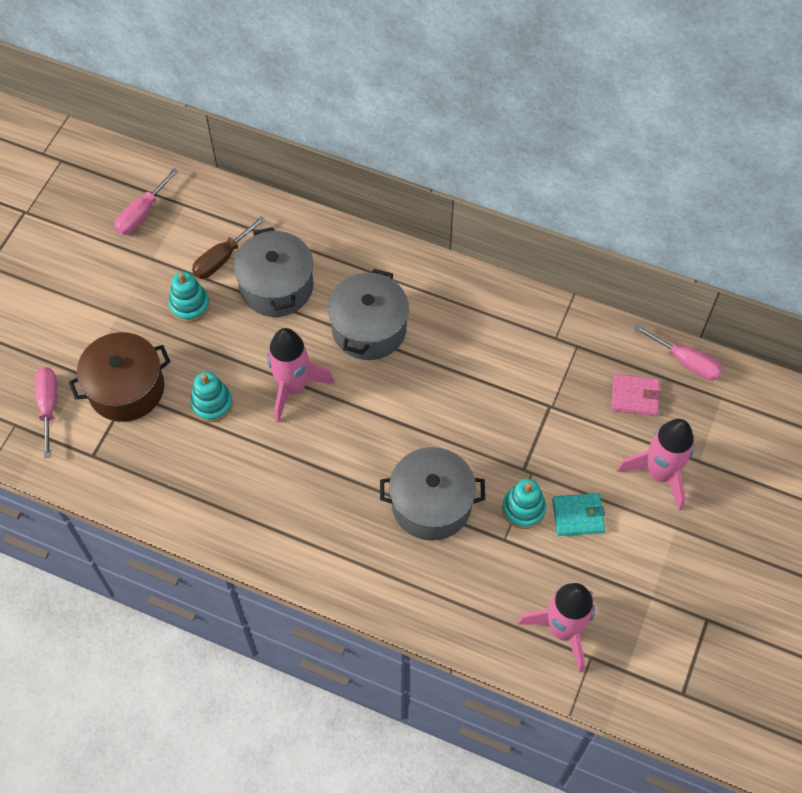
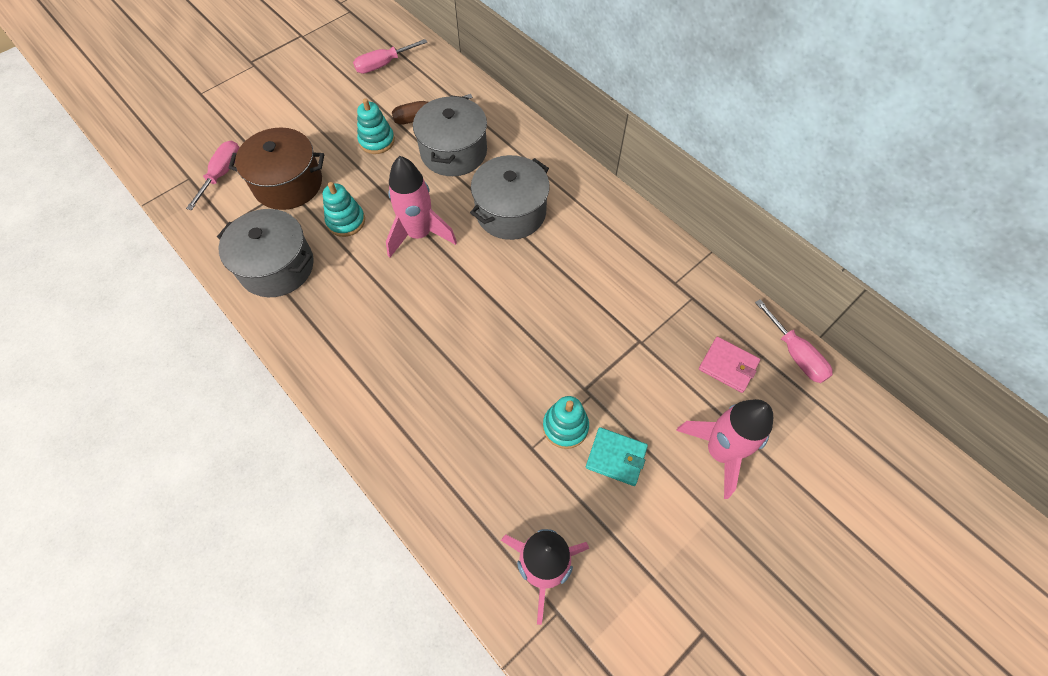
camera: 25 degrees right, 0 degrees up
grey pot [380,447,485,541] -> grey pot moved to [217,209,314,297]

